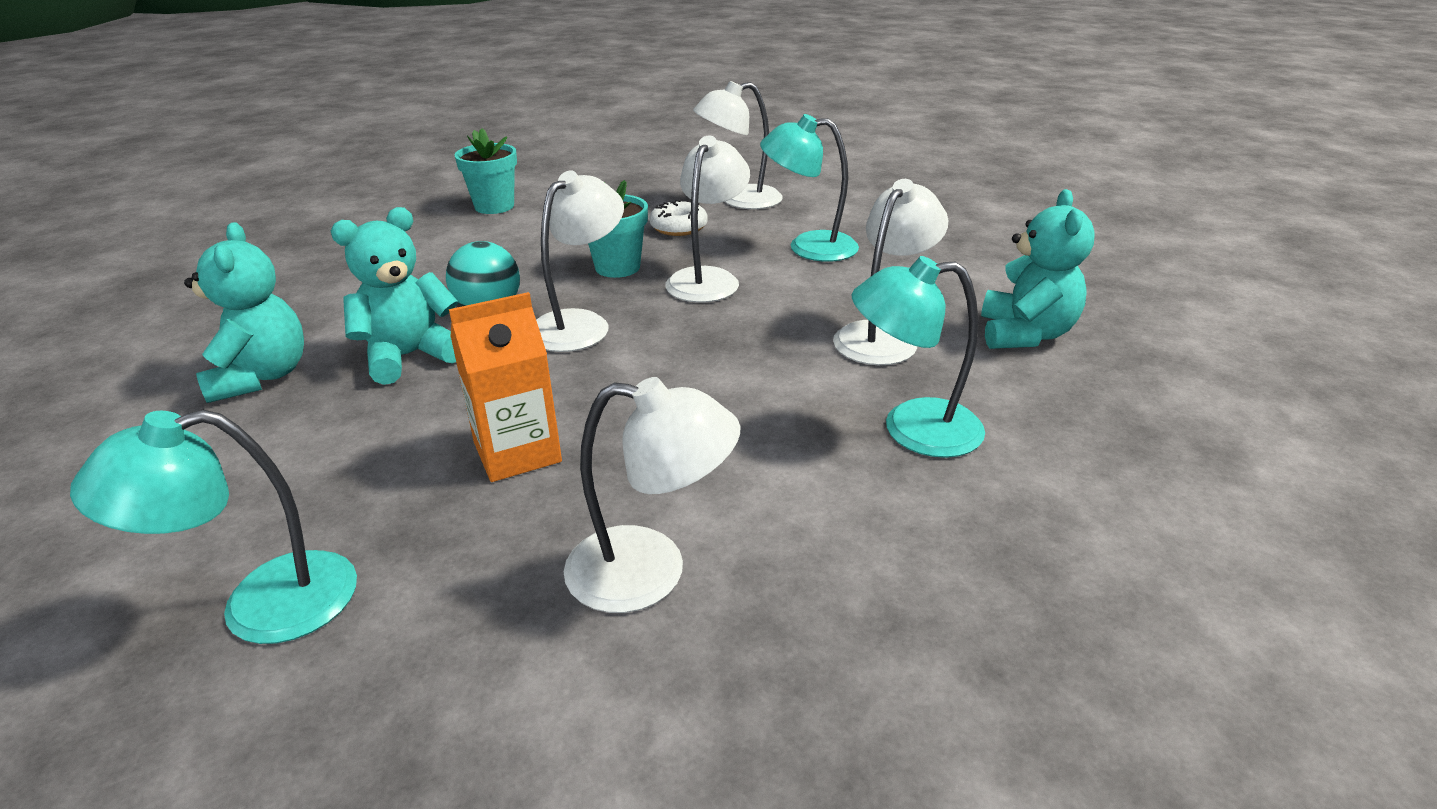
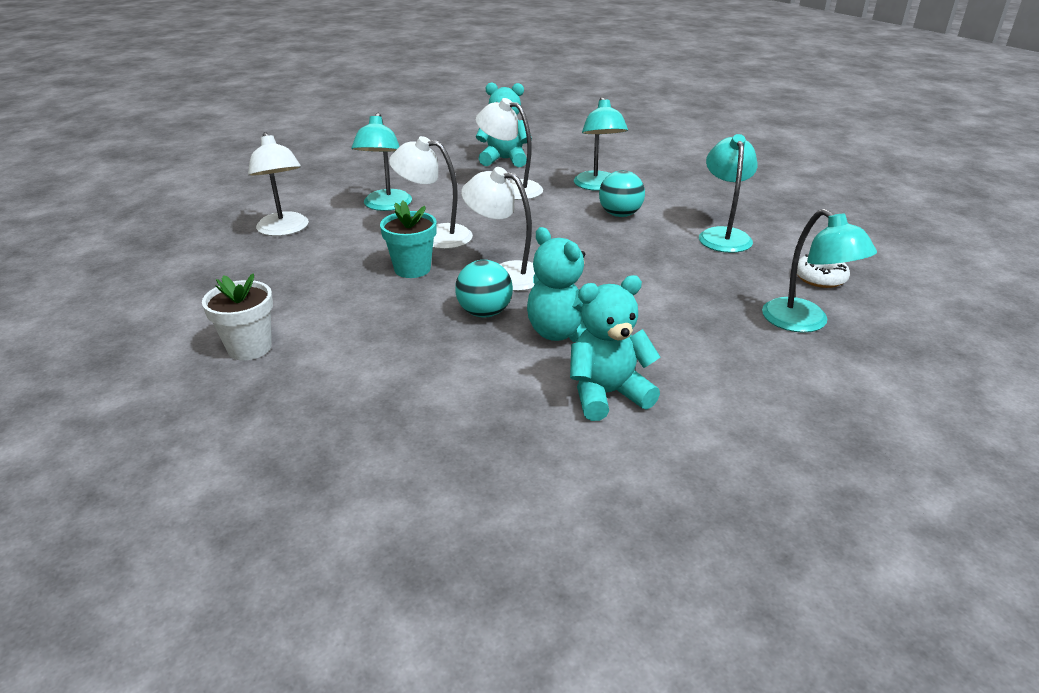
camera: 95 degrees left, 0 degrees up
orange carton [449,292,562,482] -> none
turquoise flower pot [455,128,517,214] -> white flower pot [202,273,273,360]
white lamp [564,377,740,613] -> turquoise lamp [699,134,758,253]
white donut [649,200,708,236] -> white donut moved to [797,254,850,288]
none -> turquoise ball [599,170,645,217]

